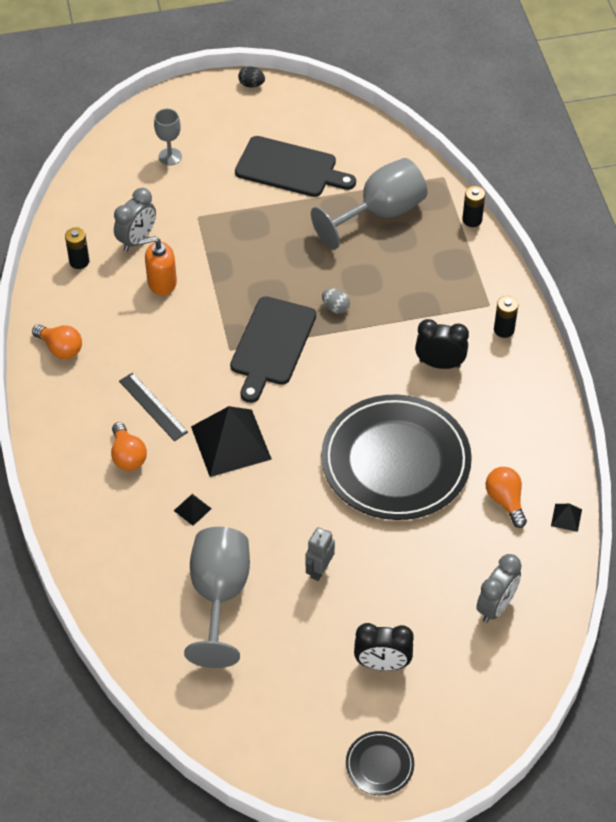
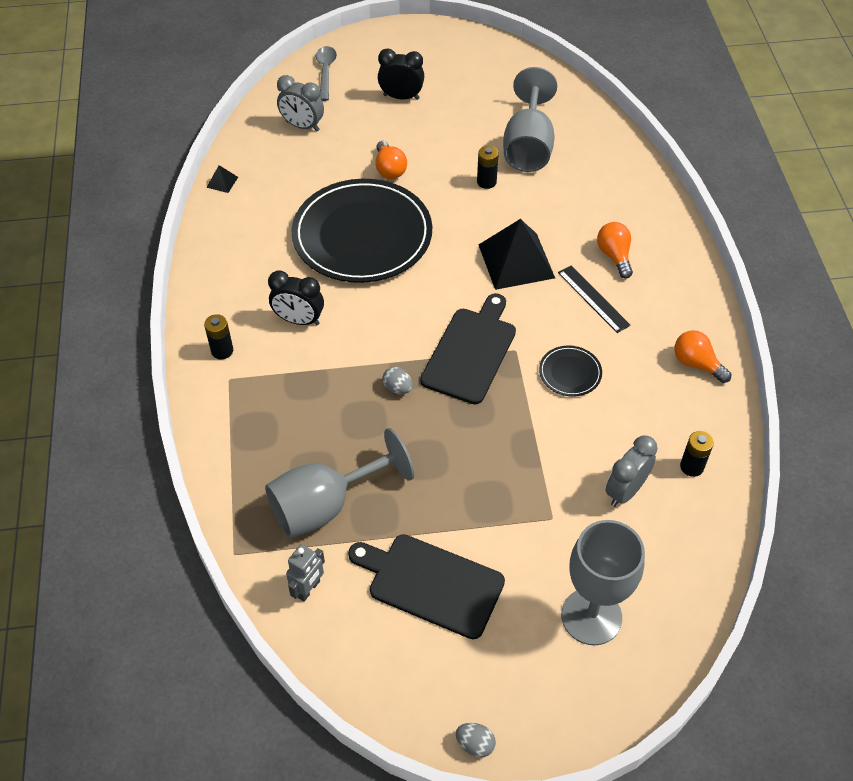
camera: 175 degrees left, 0 degrees up
orange soap dispenser [139,236,177,295] -> none
grey goblet [154,109,182,165] -> grey goblet [561,520,645,645], size x1.92
black pyramid [174,494,212,526] -> none
black egg [238,66,265,88] -> grey egg [456,723,496,758]
grey robot [306,527,335,581] -> grey robot moved to [286,544,325,602]
black plate [346,731,414,795] -> black plate moved to [539,345,602,397]
black battery [462,186,485,227] -> black battery moved to [477,146,499,189]
grey clock [476,554,522,623] -> grey clock turned 105 degrees counterclockwise [277,75,324,131]
orange light bulb [485,467,527,528] -> orange light bulb moved to [376,141,407,179]
none -> grey spoon [316,46,337,101]

